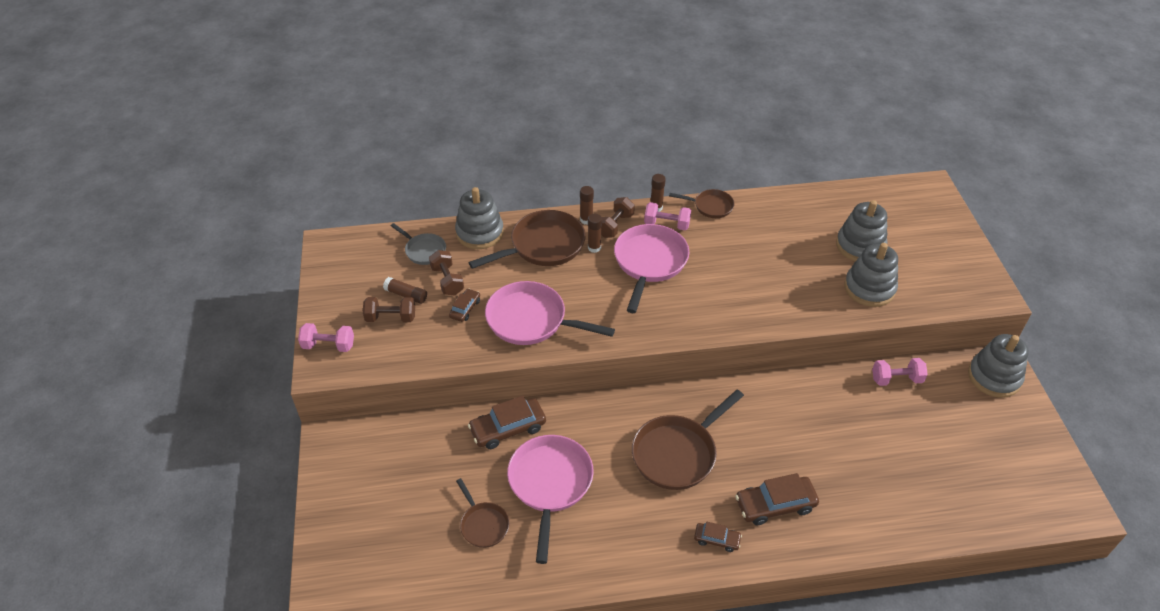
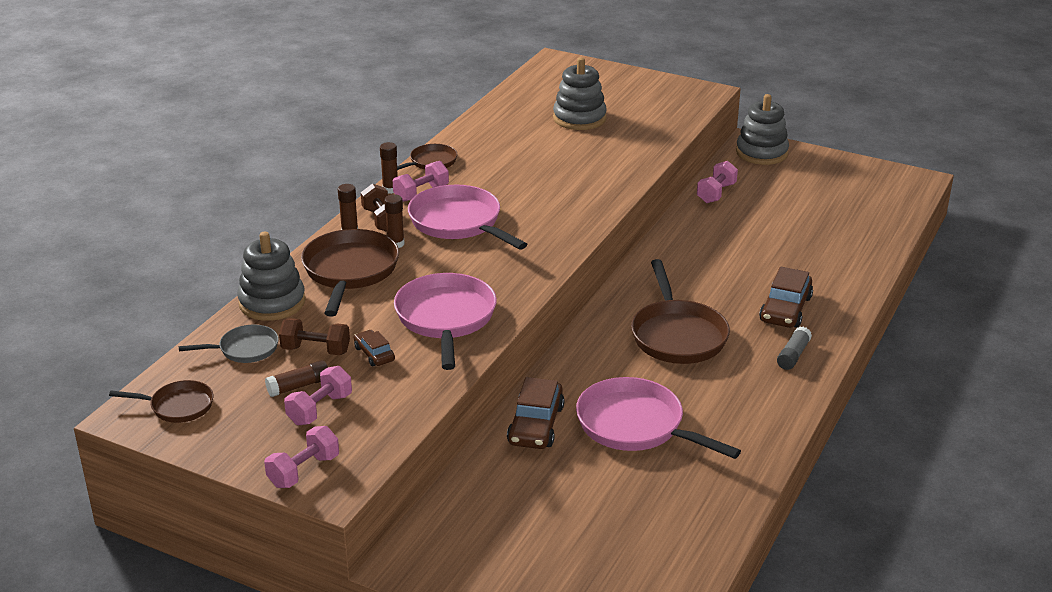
camera: 55 degrees left, 15 degrees down
brown dumbbell [363,297,415,322] -> pink dumbbell [284,366,352,425]
brown pan [456,478,509,548] -> brown pan moved to [109,380,214,423]
pink pan [485,281,615,345] -> pink pan turned 120 degrees clockwise [394,273,497,370]
brown car [694,522,742,552] -> grey glue stick [777,327,812,370]
grey stacking toy [844,243,898,307] -> none

